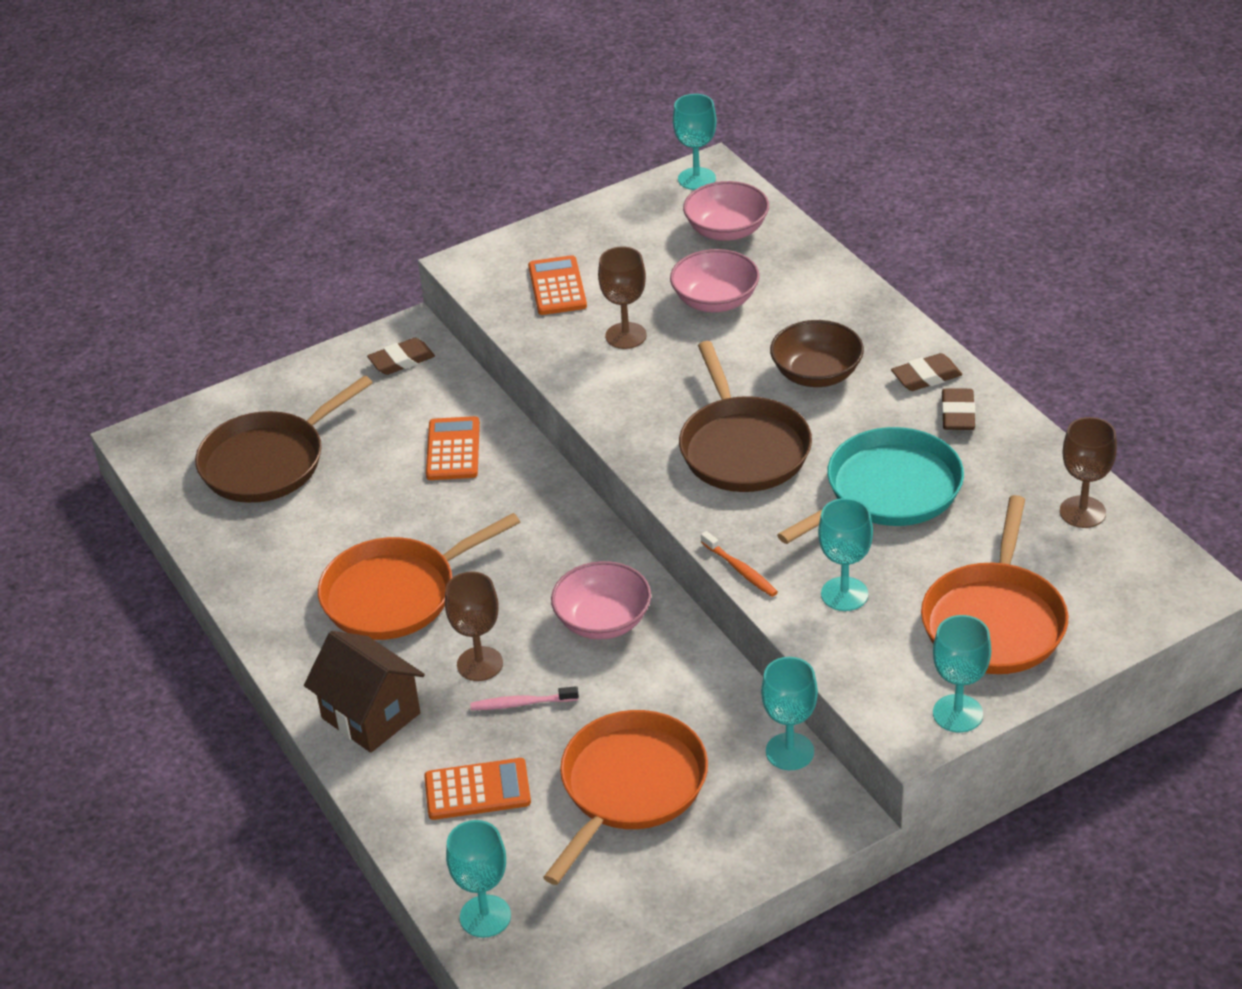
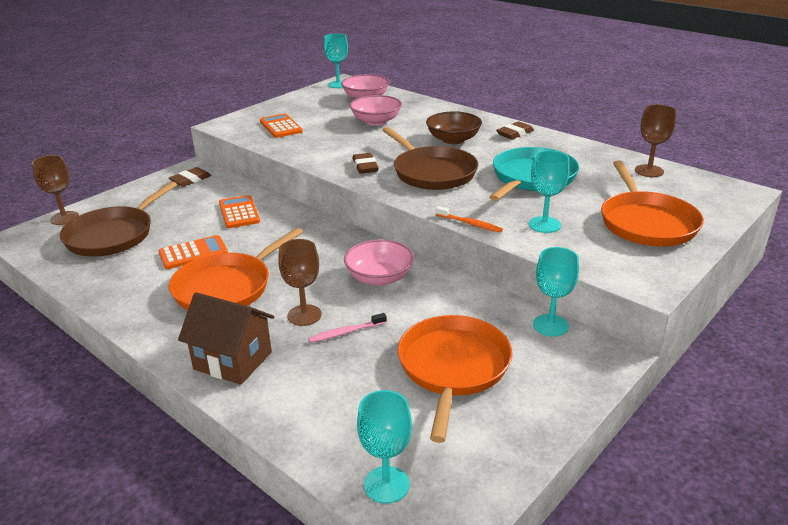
camera: 20 degrees left, 10 degrees down
orange calculator [424,758,531,820] -> orange calculator moved to [159,235,228,269]
brown goblet [598,247,647,349] -> brown goblet moved to [32,155,79,225]
turquoise goblet [933,615,991,733] -> none
brown eraser [941,388,975,430] -> brown eraser moved to [352,153,379,174]

